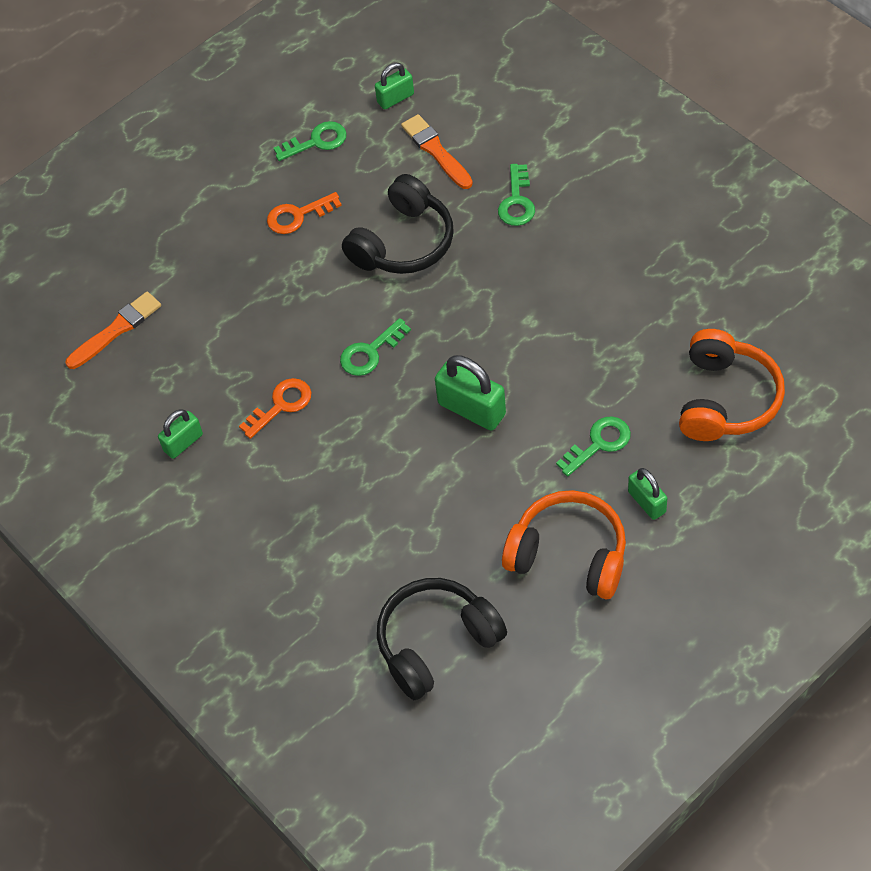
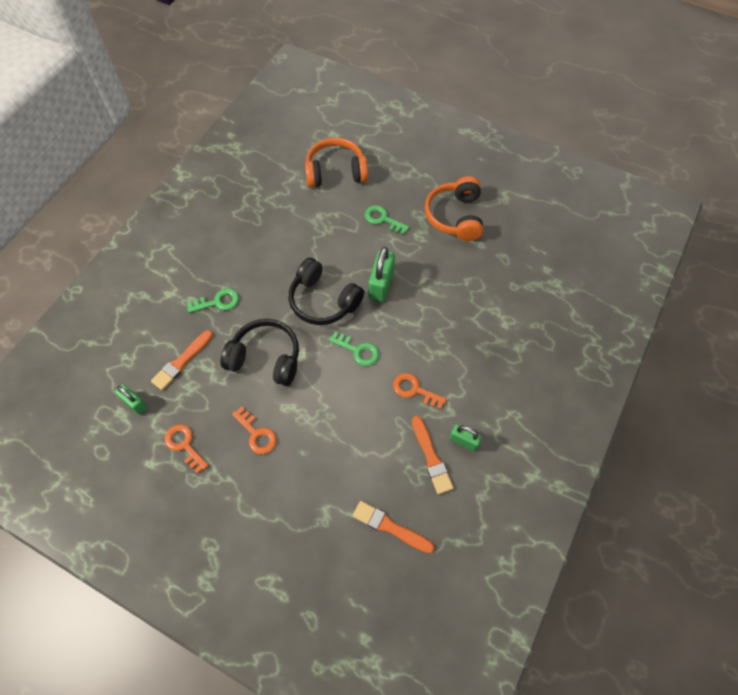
camera: 115 degrees left, 5 degrees up
green key [274,121,347,161] -> orange key [164,424,208,474]
black headphones [377,578,507,700] -> black headphones moved to [289,258,364,325]
green padlock [628,468,667,520] -> none
none -> orange brush [412,416,454,494]

